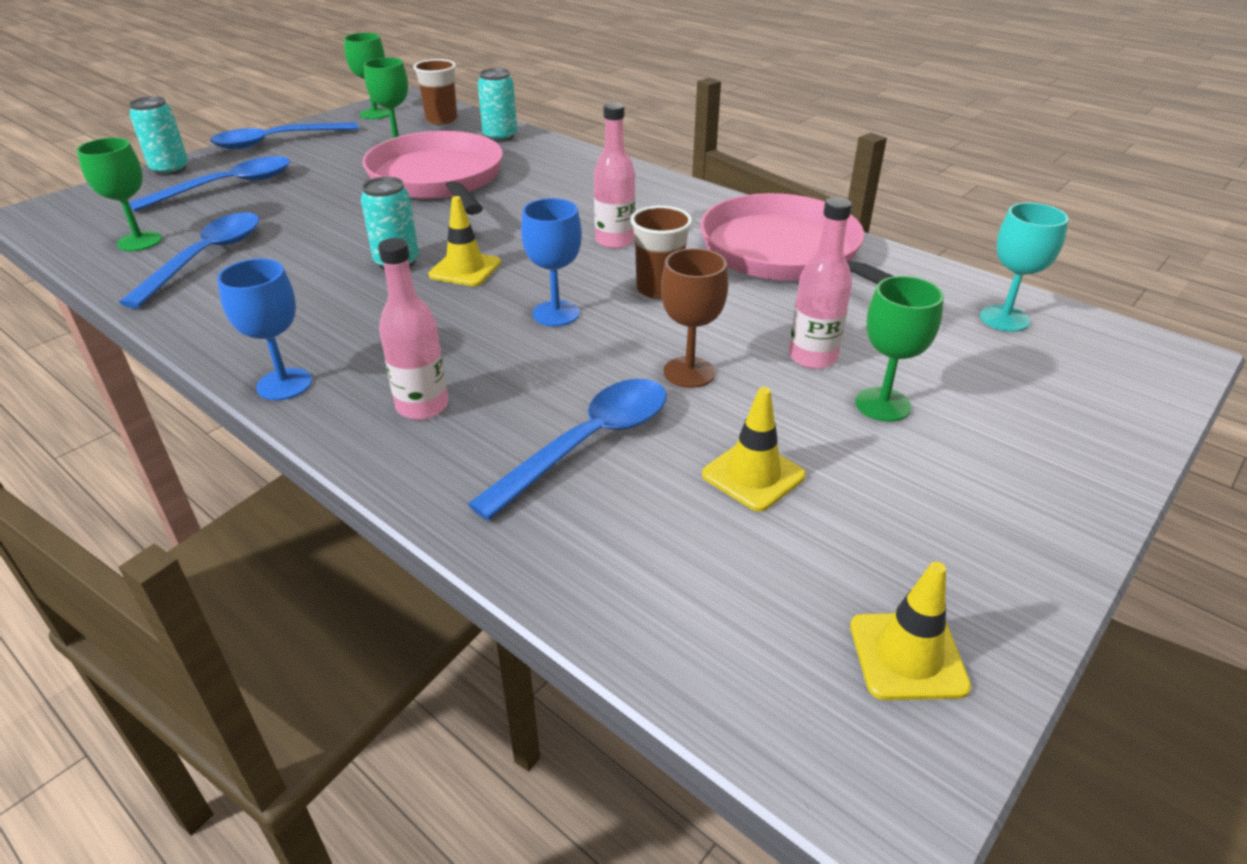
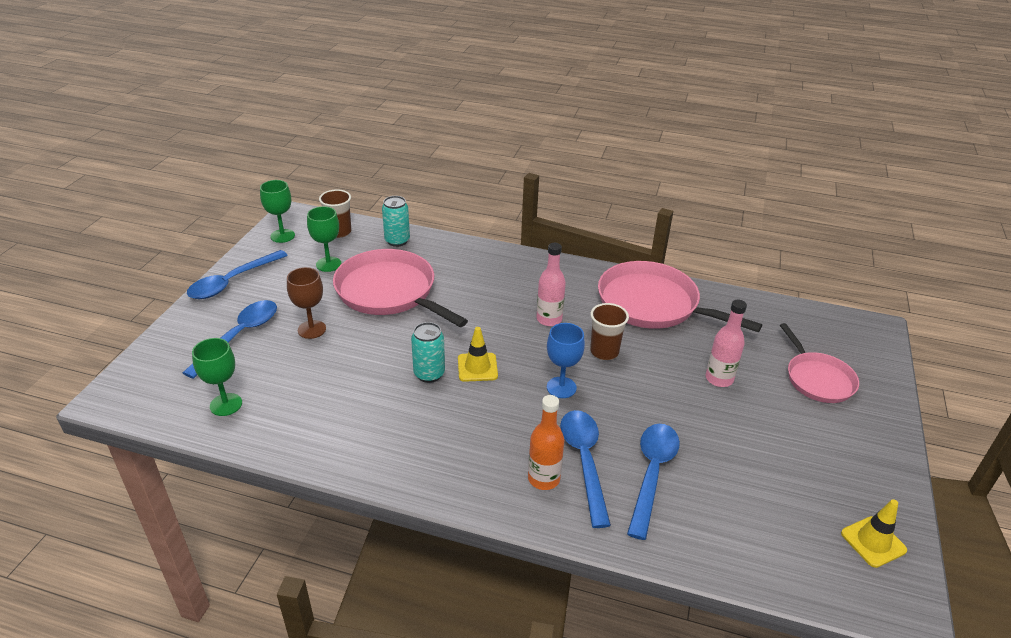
camera: 25 degrees left, 0 degrees up
blue spoon [119,212,259,308] -> blue spoon moved to [560,410,611,528]
turquoise can [129,96,188,176] -> none
blue goblet [217,259,312,400] -> none
pink bottle [378,238,448,420] -> orange bottle [528,395,564,490]
brown goblet [661,248,728,388] -> brown goblet moved to [287,267,326,339]
yellow traffic cone [702,387,806,512] -> none
green goblet [855,276,944,422] -> none
turquoise goblet [980,202,1069,332] -> none
none -> pink pan [780,323,859,403]

